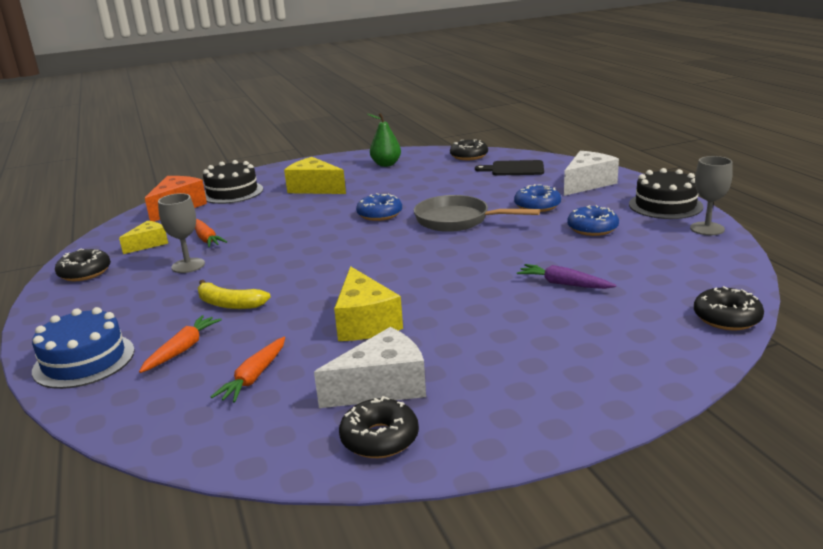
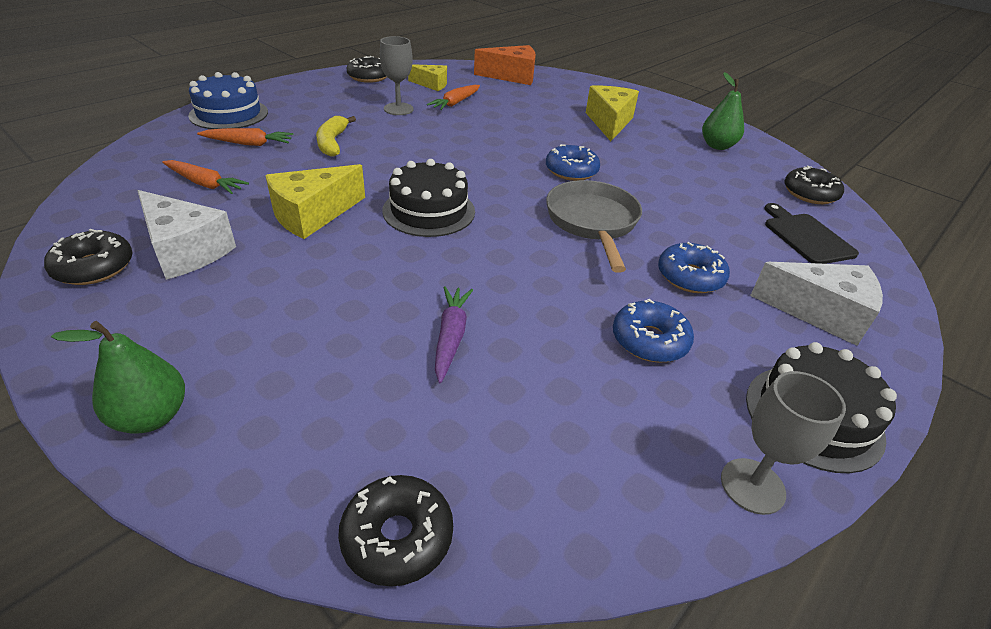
camera: 60 degrees right, 15 degrees up
black cake [203,160,263,204] -> black cake moved to [382,159,475,237]
orange carrot [211,337,285,403] -> orange carrot turned 150 degrees counterclockwise [162,160,249,194]
none -> green pear [51,321,185,434]

